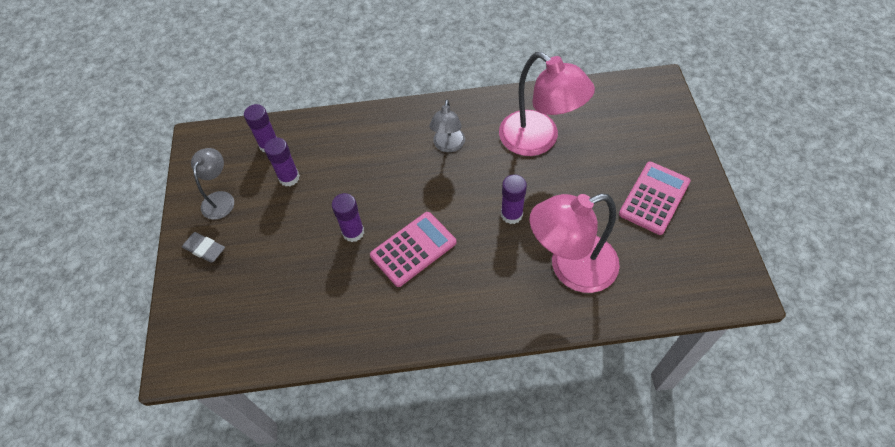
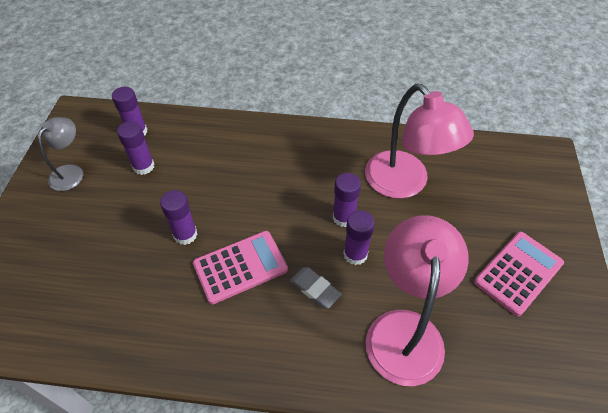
camera: 10 degrees right, 5 degrees down
grey eraser [182,232,225,263] -> grey eraser moved to [290,267,342,309]
grey lamp [430,100,465,152] -> none
pink lamp [529,194,620,293] -> pink lamp turned 105 degrees clockwise [366,215,469,386]
none -> purple glue stick [333,173,361,227]

